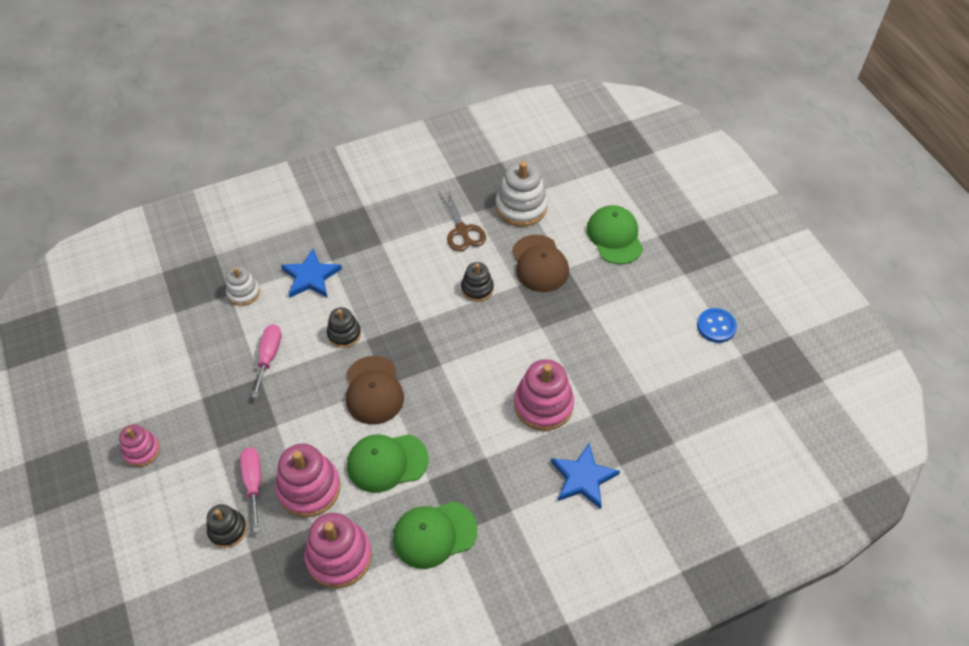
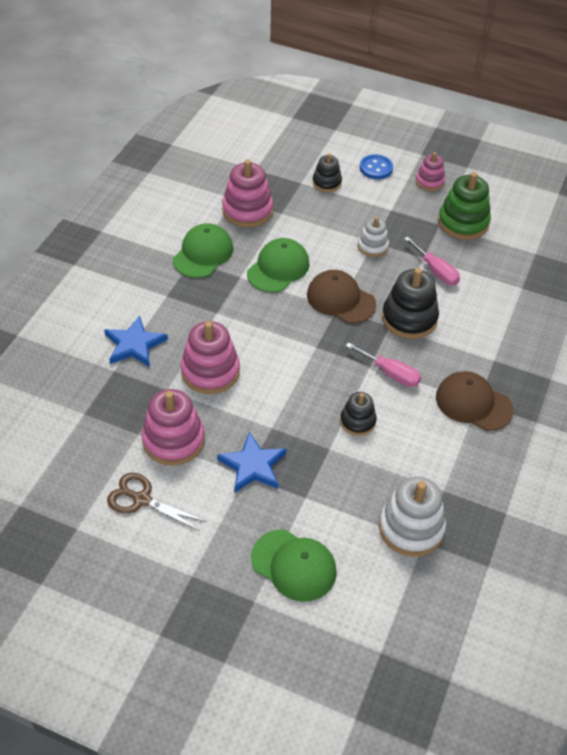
camera: 135 degrees right, 5 degrees down
white stacking toy [226,266,260,306] -> white stacking toy moved to [358,217,389,257]
pink screwdriver [240,448,261,533] -> pink screwdriver moved to [346,342,421,387]
pink stacking toy [275,444,340,517] -> pink stacking toy moved to [142,389,205,465]
blue star [281,249,342,298] -> blue star moved to [217,432,286,492]
black stacking toy [327,307,361,348] -> black stacking toy [382,268,439,339], size x1.69
brown scissors [439,189,486,252] -> brown scissors moved to [107,473,206,531]
brown cap [512,235,569,292] -> brown cap moved to [436,371,514,431]
blue button [697,308,737,343] -> blue button moved to [360,154,393,179]
none -> green stacking toy [438,172,491,240]

